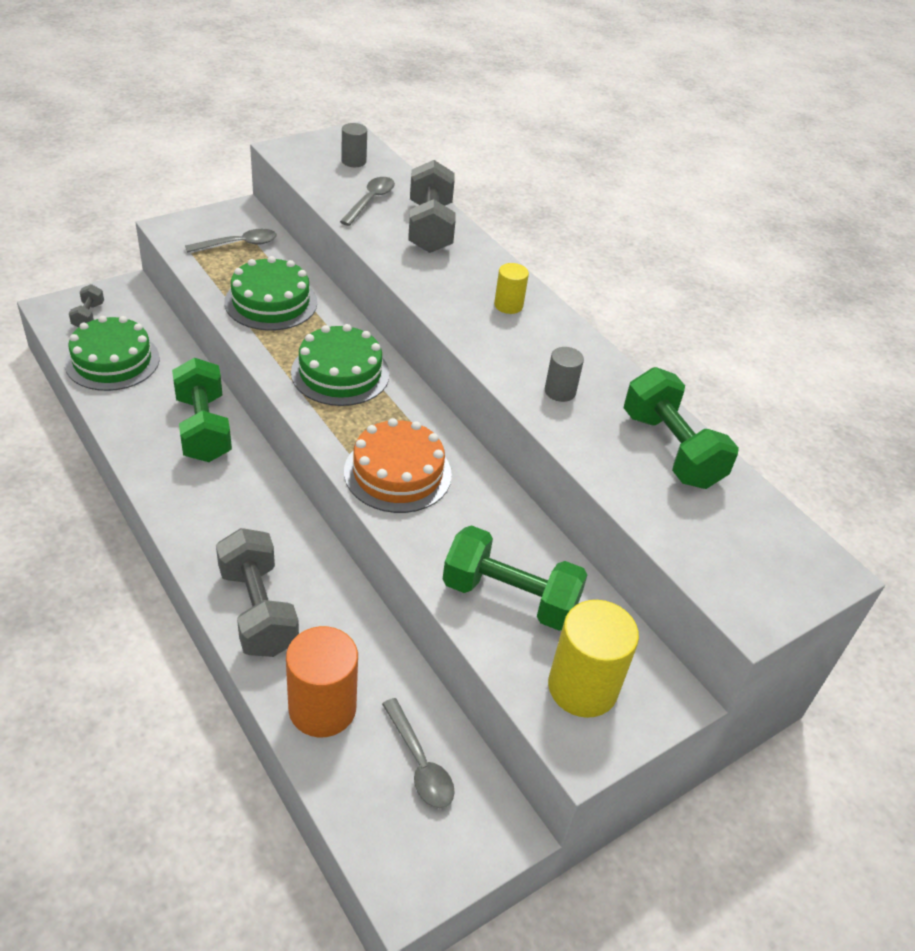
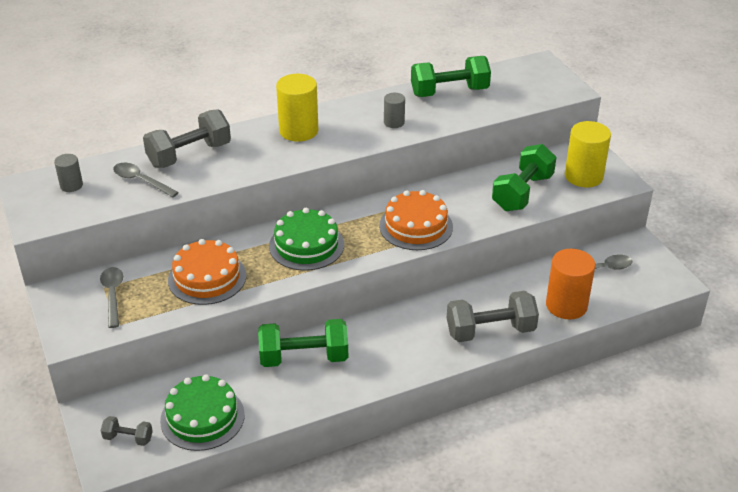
camera: 75 degrees left, 5 degrees down
green cake [224,256,317,331] -> orange cake [168,239,247,305]
grey dumbbell [408,160,456,253] -> grey dumbbell turned 45 degrees counterclockwise [143,109,231,168]
yellow cylinder [494,263,529,314] -> yellow cylinder [276,74,318,142], size x1.87

